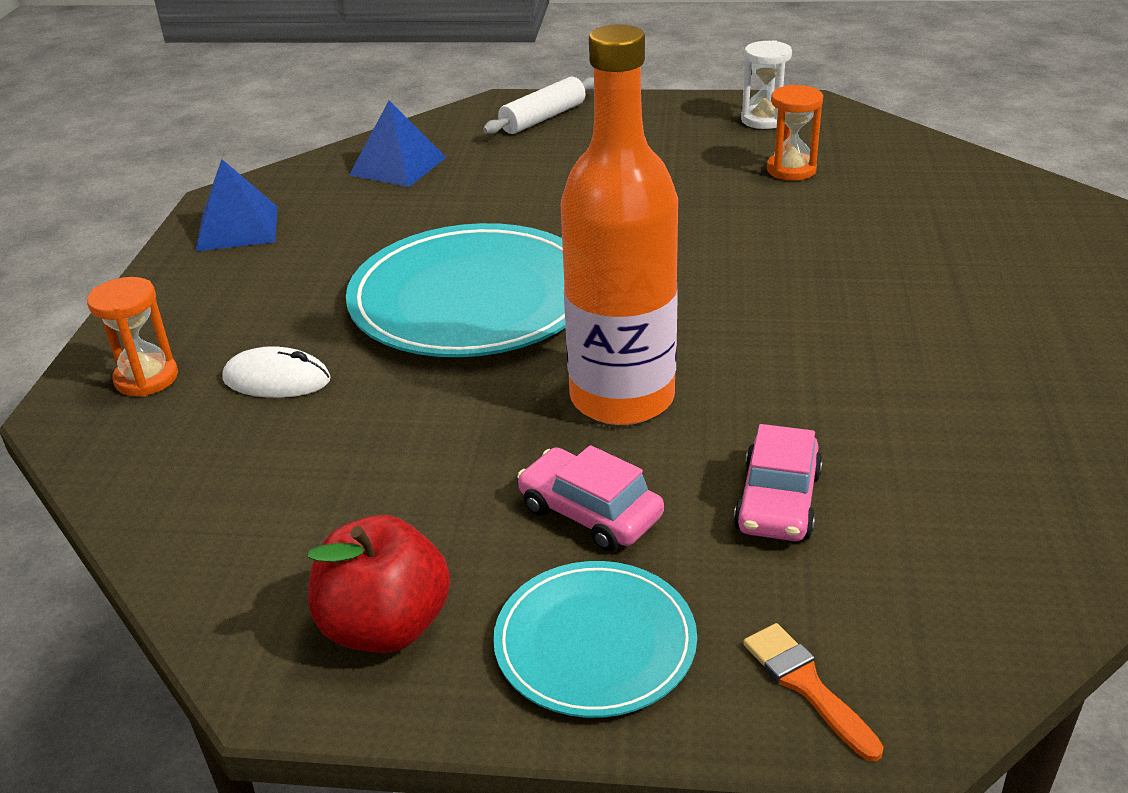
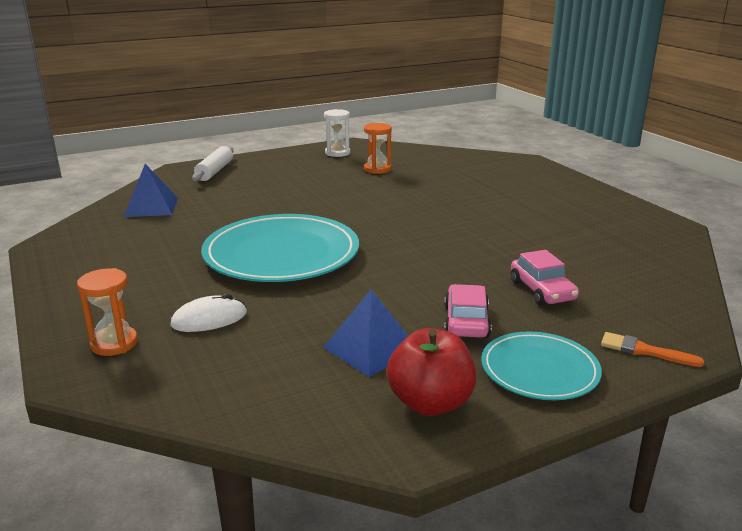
camera: 35 degrees left, 10 degrees down
blue pyramid [196,159,278,251] -> blue pyramid moved to [323,289,408,377]
pink car [517,445,664,551] -> pink car turned 90 degrees clockwise [444,284,492,338]
orange bottle [560,24,678,425] -> none

